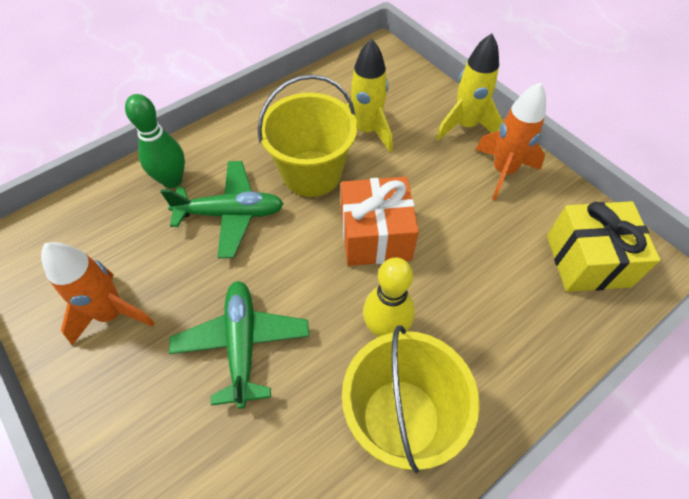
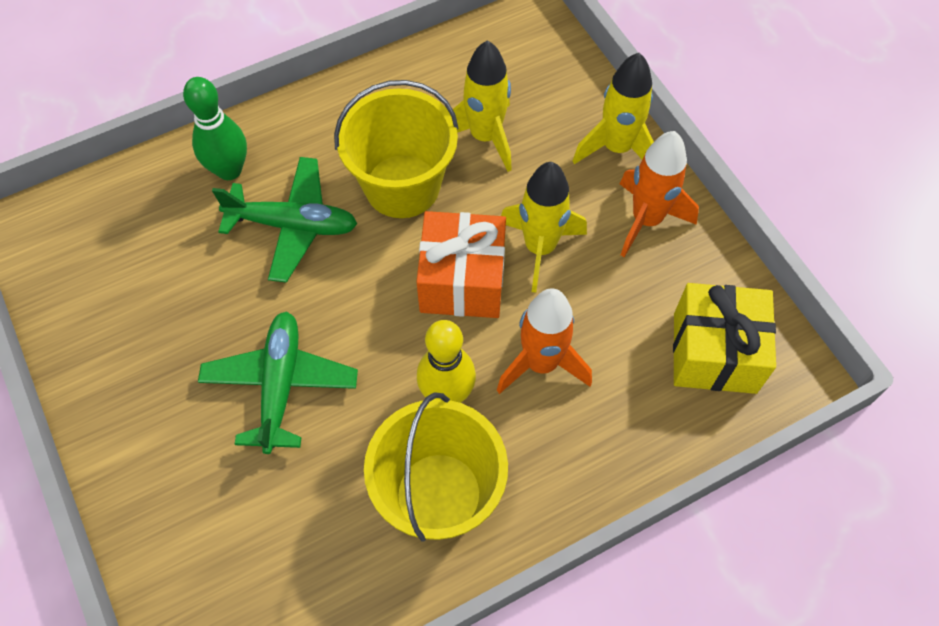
camera: 10 degrees right, 5 degrees up
orange rocket [41,242,155,346] -> orange rocket moved to [497,288,592,394]
none -> yellow rocket [501,162,587,293]

